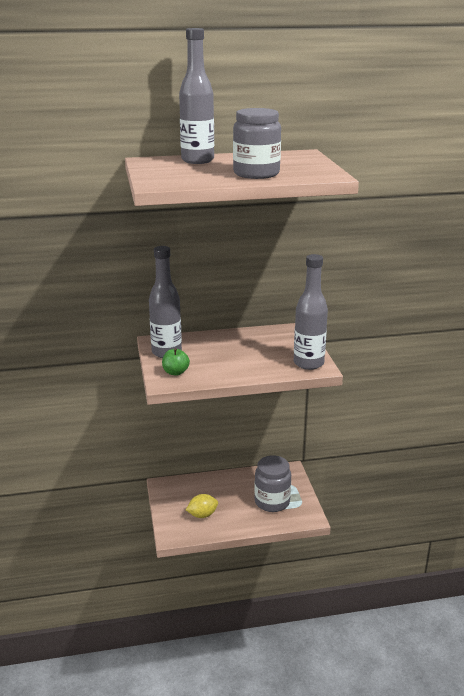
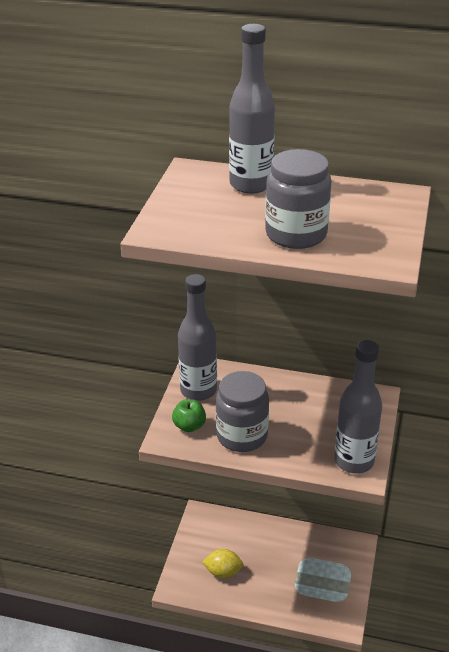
camera: 25 degrees right, 10 degrees up
grey jar [254,455,291,512] -> grey jar moved to [216,371,269,452]

